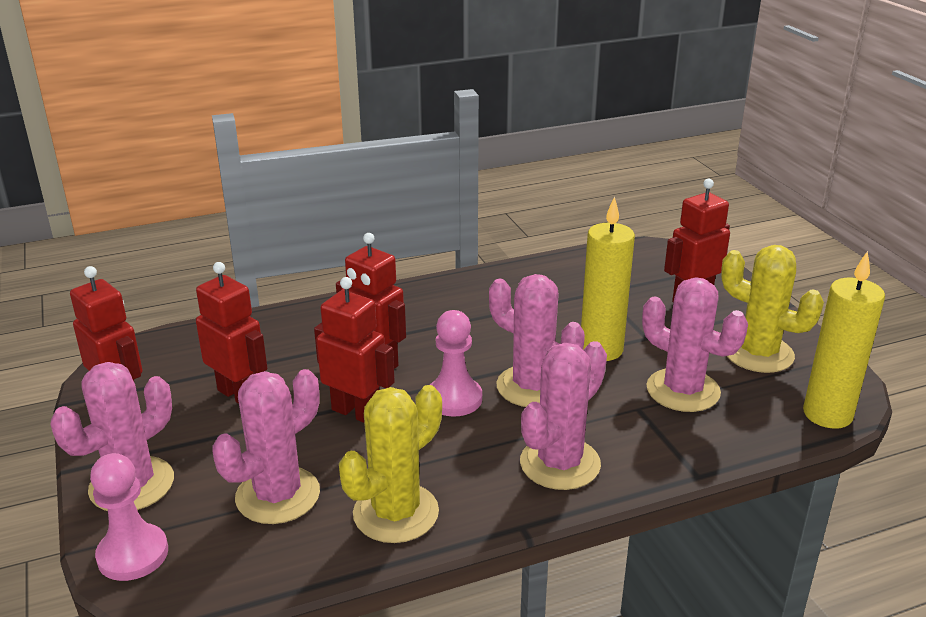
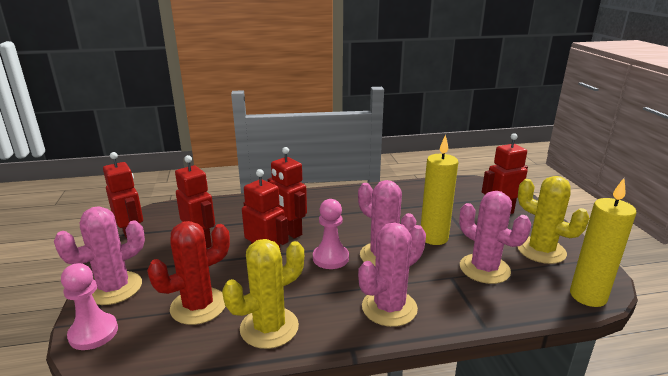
camera: 10 degrees right, 5 degrees down
pink cactus [212,369,320,524] -> red cactus [147,221,230,325]

